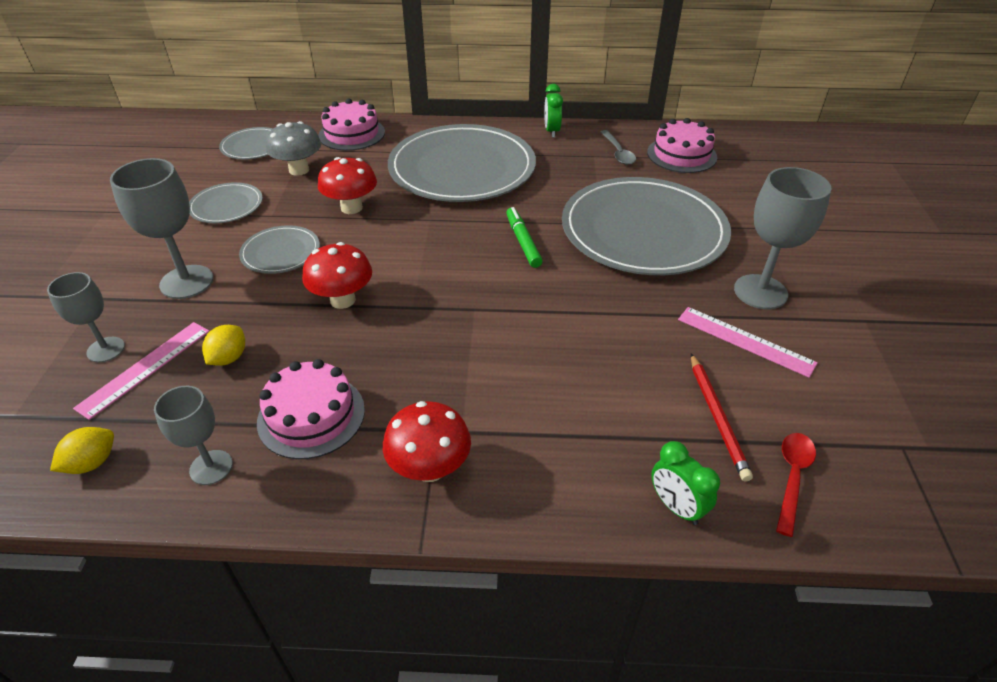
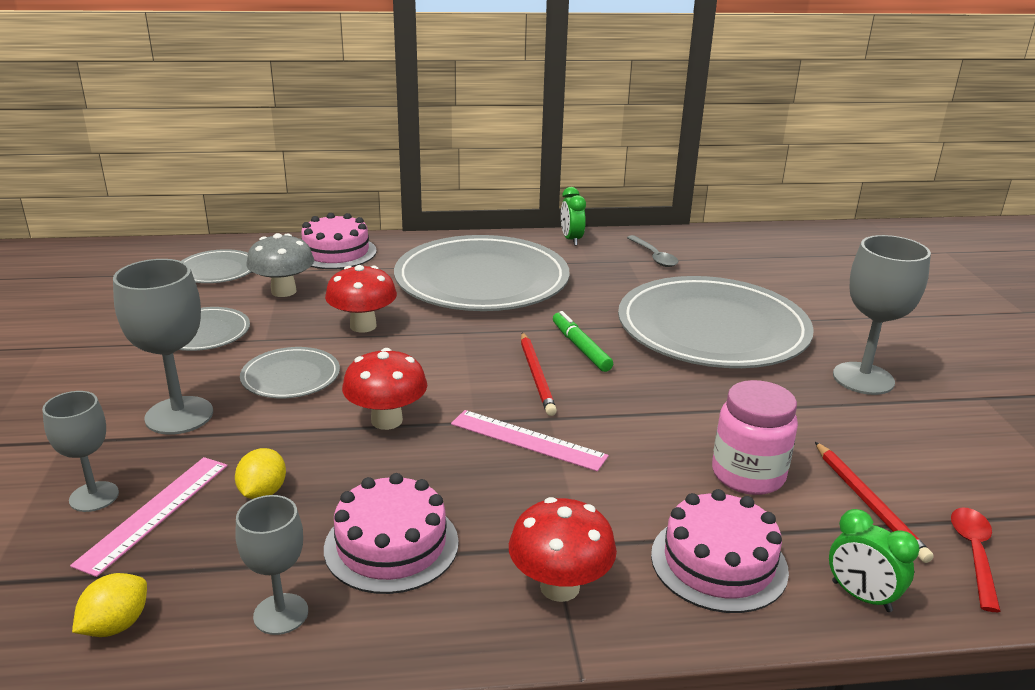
camera: 10 degrees left, 15 degrees down
pink cake [647,118,717,173] -> pink cake moved to [651,489,789,613]
pink ruler [678,307,818,378] -> pink ruler moved to [451,410,609,471]
none -> red pencil [521,332,557,416]
none -> pink jar [712,380,798,495]

